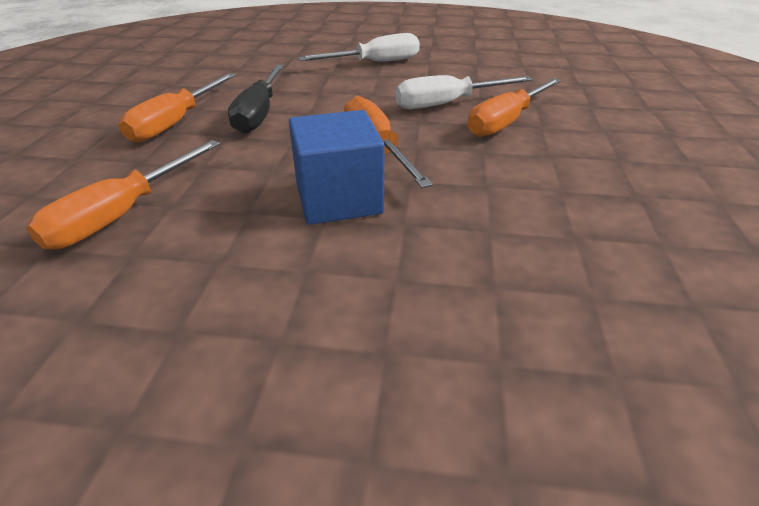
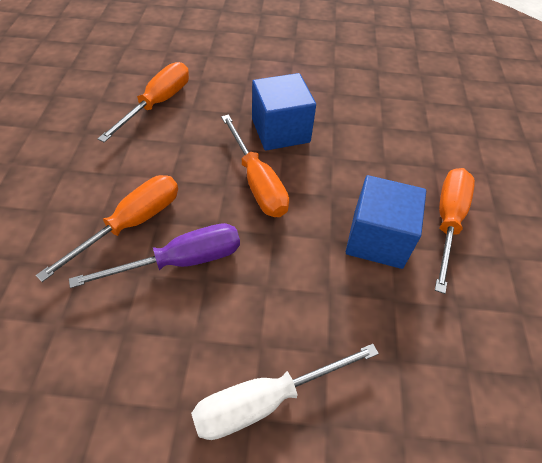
camera: 175 degrees right, 15 degrees up
orange screwdriver [26,140,220,250] -> orange screwdriver moved to [98,62,189,142]
black screwdriver [228,65,284,134] -> blue cube [346,175,426,269]
white screwdriver [395,75,533,109] -> purple screwdriver [69,223,240,288]

